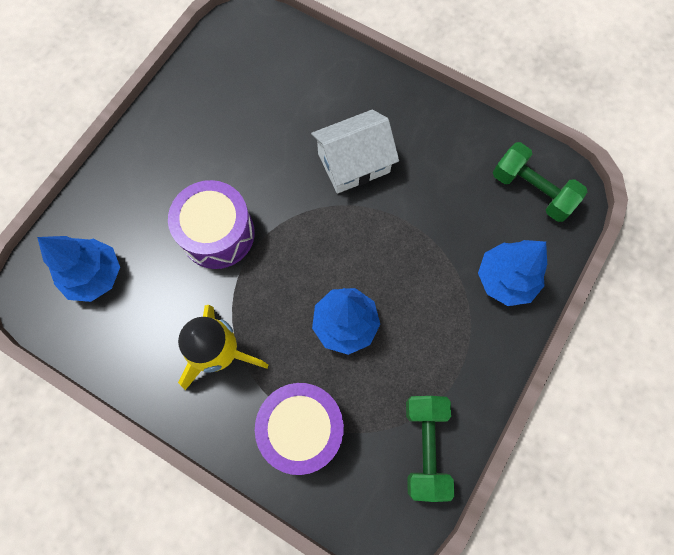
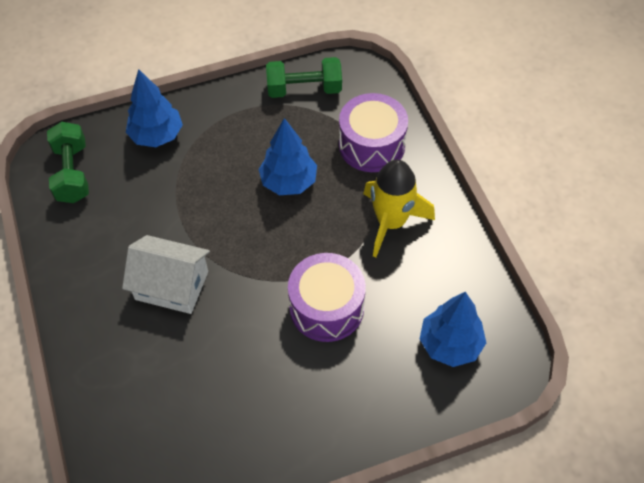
camera: 140 degrees left, 15 degrees down
green dumbbell [406,396,454,502] -> green dumbbell turned 45 degrees clockwise [266,57,342,98]

